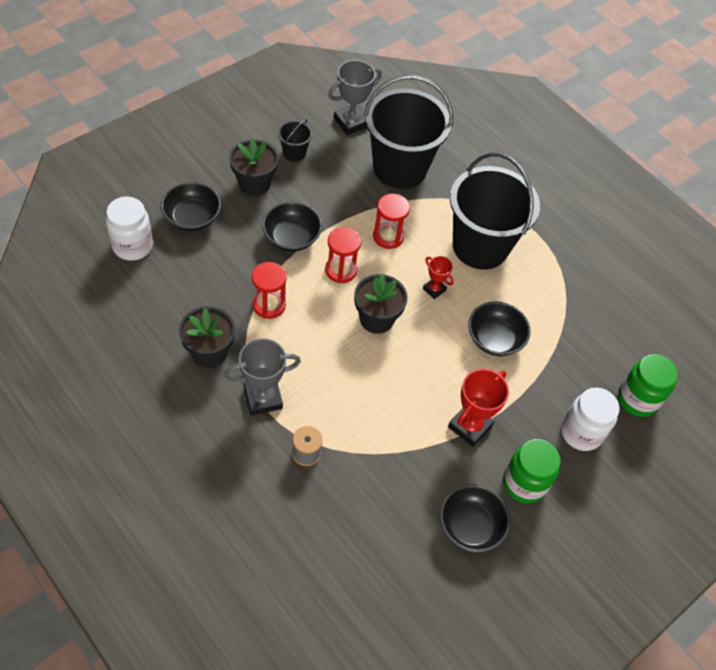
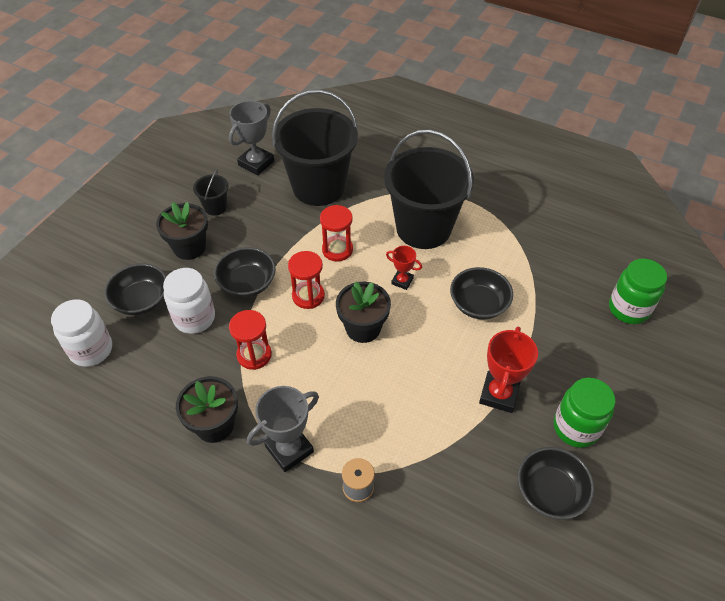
camera: 15 degrees left, 5 degrees down
white jar [561,388,619,451] -> white jar moved to [163,268,215,334]

